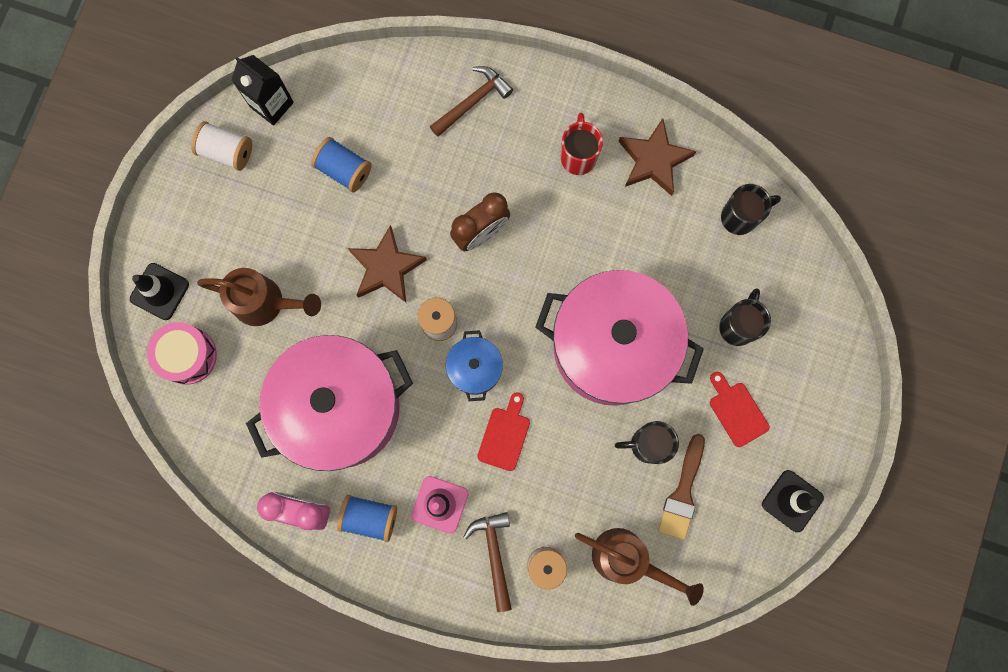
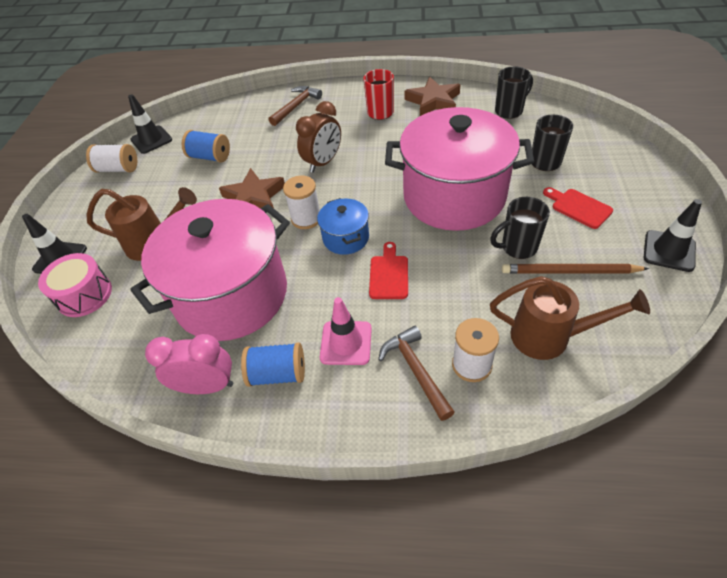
camera: 10 degrees left, 30 degrees down
black carton [231,55,294,126] -> black traffic cone [128,94,172,154]
brown brush [658,434,705,540] -> brown pencil [502,264,649,274]

